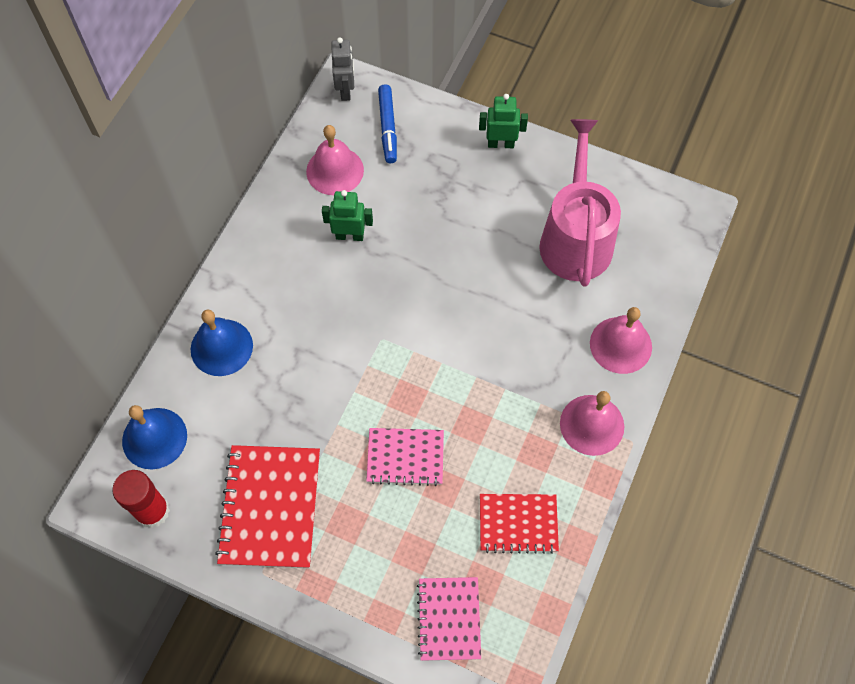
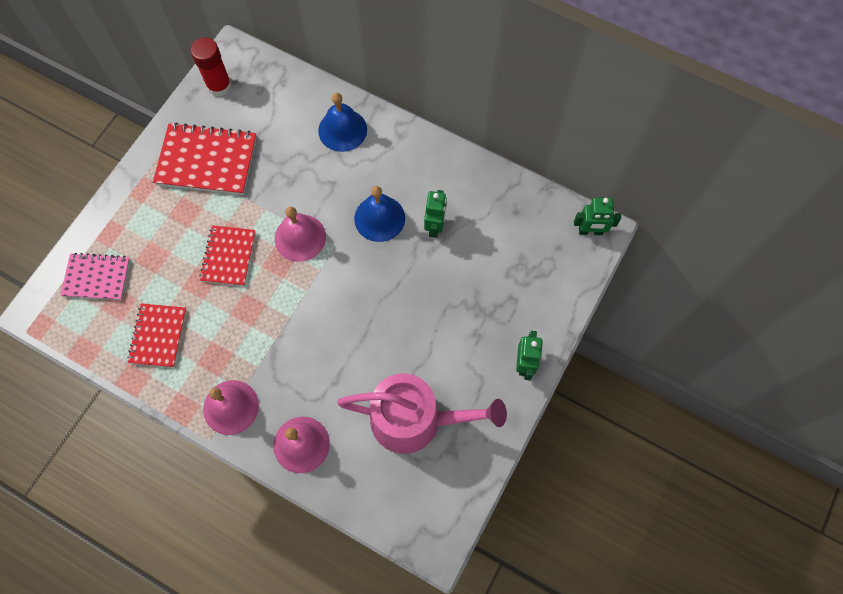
camera: 95 degrees right, 5 degrees up
blue bell [122,405,187,469] -> blue bell moved to [354,186,405,242]
pink bell [306,125,364,195] -> pink bell moved to [275,207,326,262]
grey robot [331,37,354,101] -> green robot [574,198,621,235]
pink notebook [366,428,444,486] -> red notebook [199,225,256,286]
blue marker [378,84,397,163] -> none

